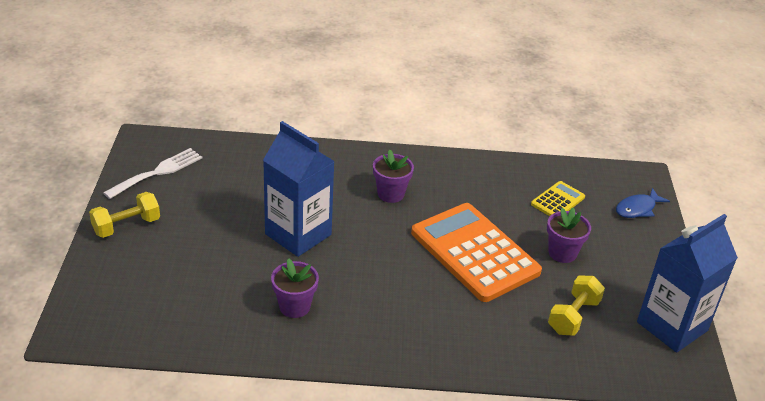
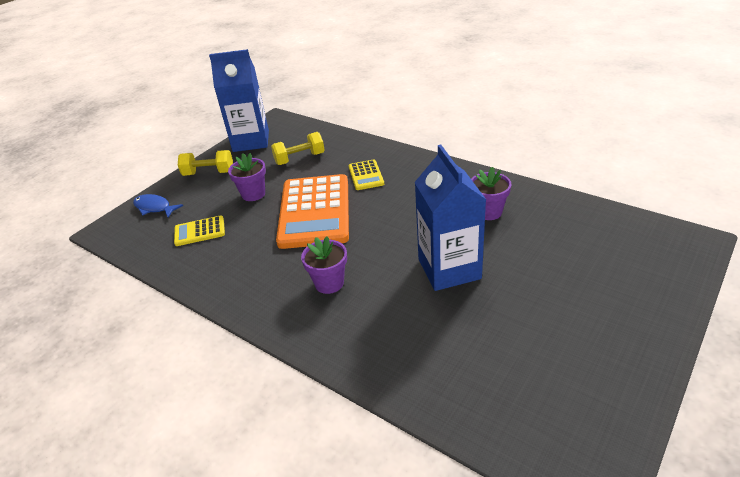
camera: 140 degrees left, 0 degrees up
yellow dumbbell [89,192,160,238] -> yellow dumbbell moved to [178,150,233,176]
white fork [103,148,202,199] -> none
blue fish [616,188,670,218] -> blue fish turned 150 degrees counterclockwise [133,194,183,217]
none -> yellow calculator [348,160,384,190]

